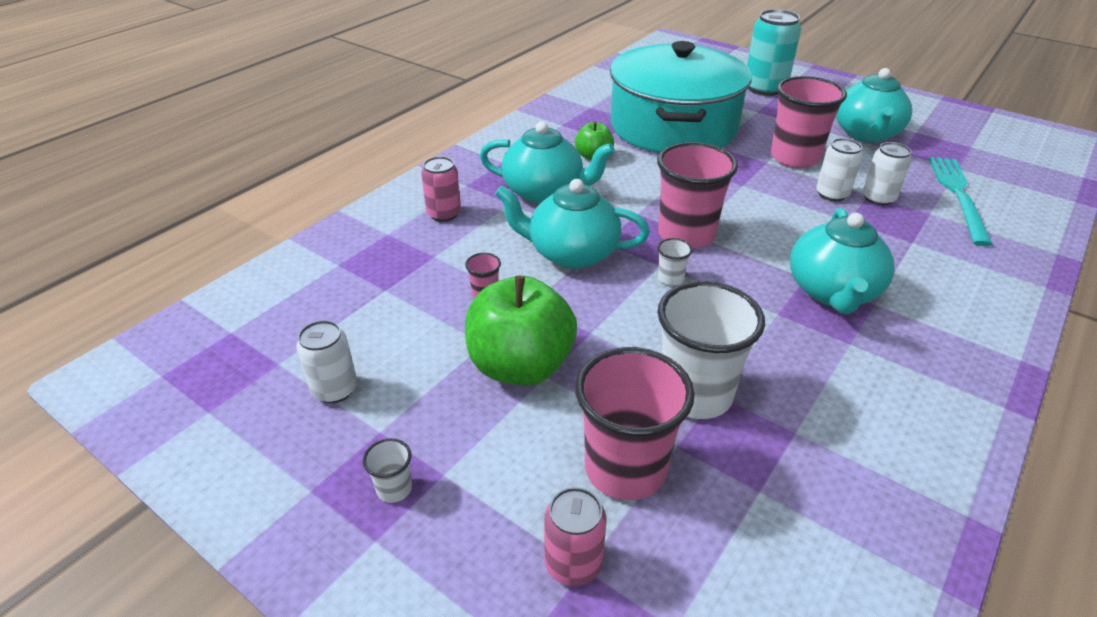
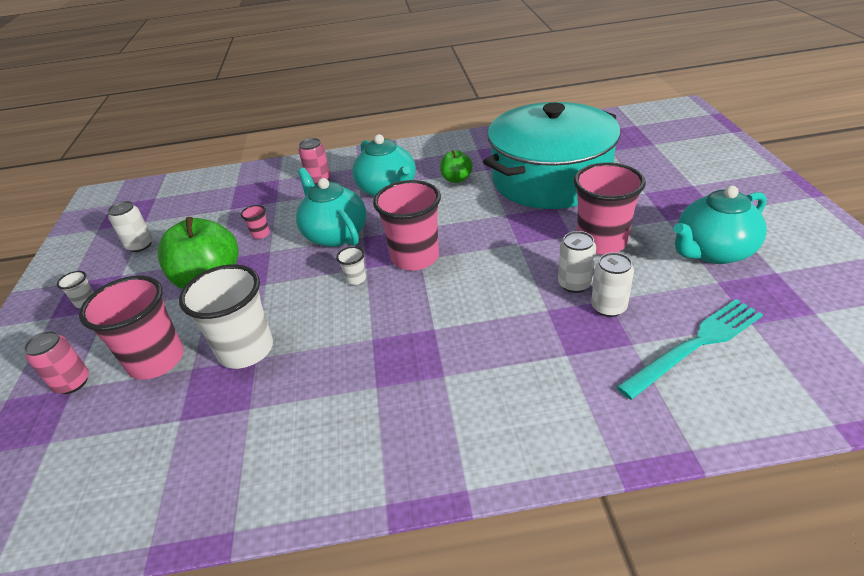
camera: 50 degrees right, 0 degrees up
turquoise can [747,9,801,96] -> none
turquoise teapot [790,208,894,314] -> none

